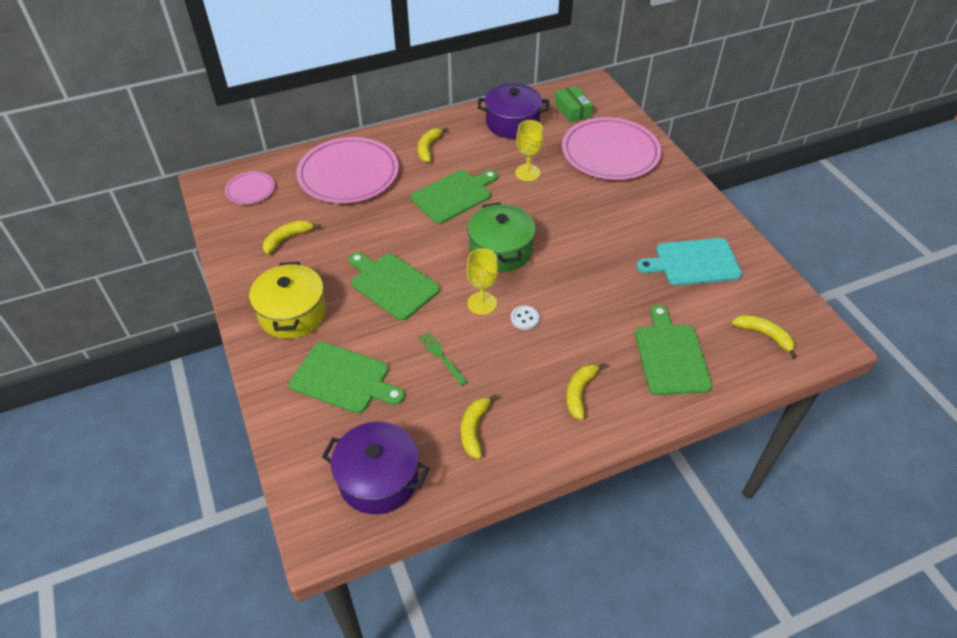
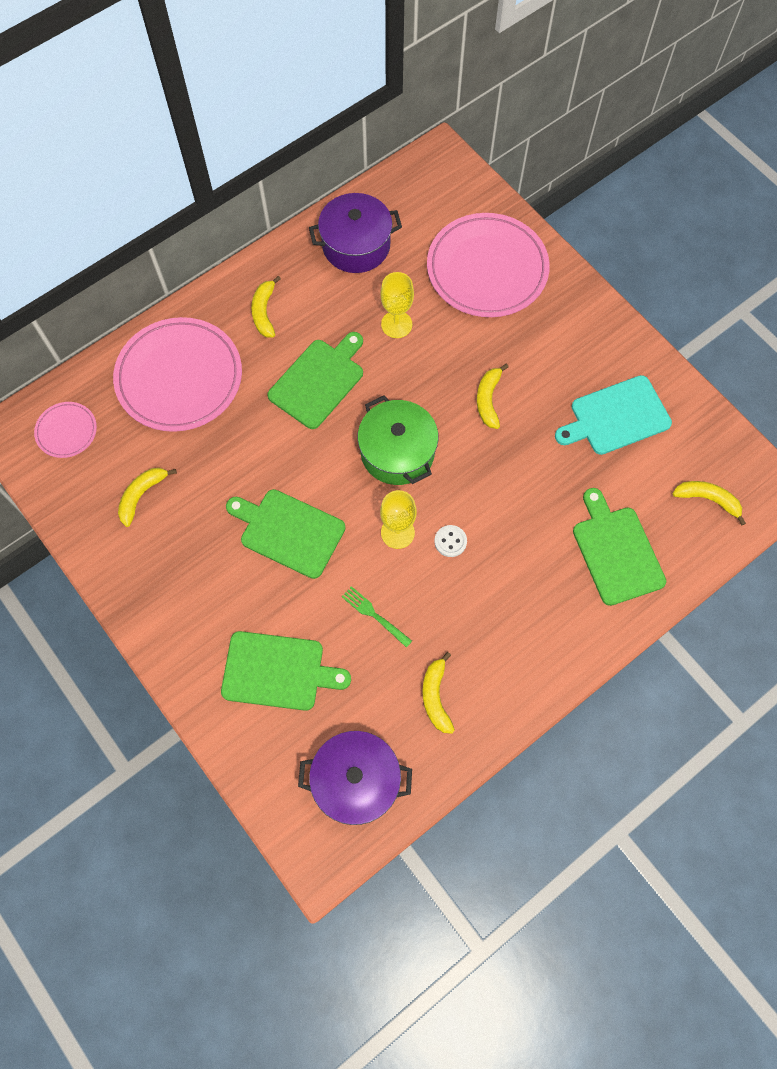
camera: 15 degrees left, 20 degrees up
yellow pot [249,262,326,339] -> none
green box [554,86,593,123] -> none
yellow banana [566,363,607,420] -> yellow banana moved to [477,364,508,429]

